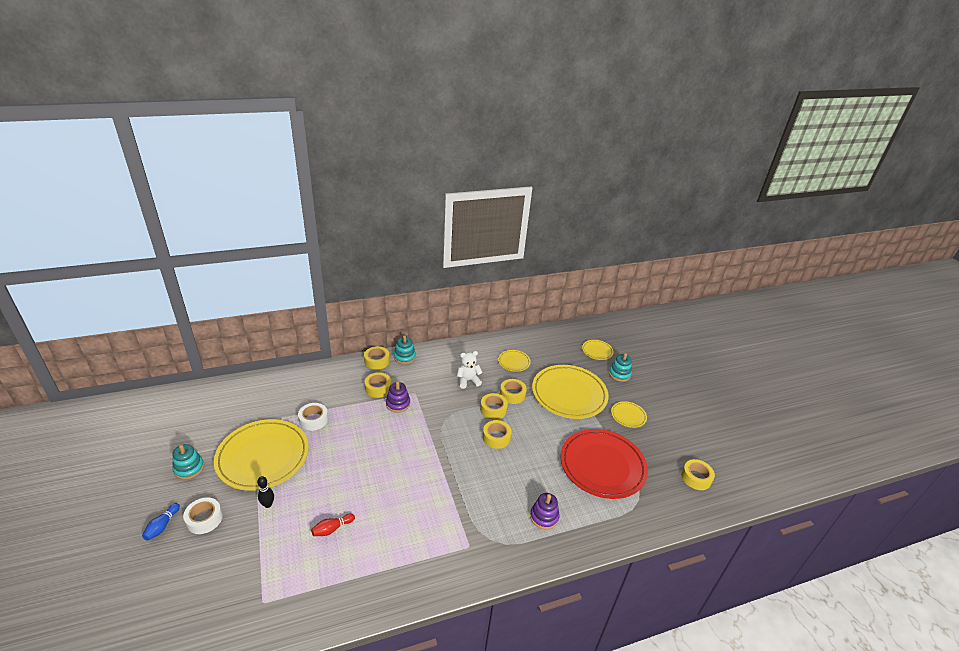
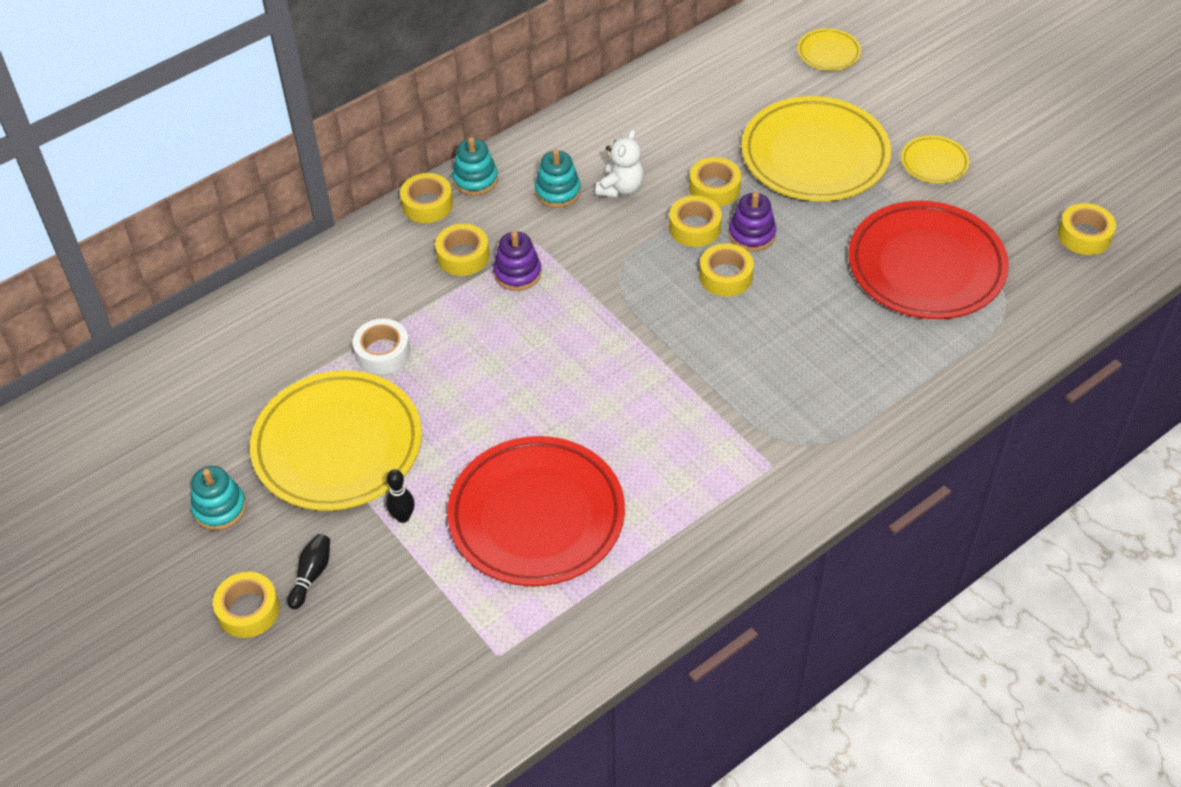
camera: 15 degrees left, 15 degrees up
blue bowling pin [142,503,180,541] -> yellow tape [213,572,280,638]
white tape [183,497,223,534] -> black bowling pin [287,534,330,609]
red bowling pin [311,514,355,536] -> red plate [447,436,625,586]
white teddy bear [457,351,483,389] -> white teddy bear turned 150 degrees clockwise [595,129,644,198]
yellow plate [498,350,531,372] -> none
purple stacking toy [530,493,560,530] -> purple stacking toy moved to [729,192,776,251]
turquoise stacking toy [609,353,632,382] -> turquoise stacking toy moved to [535,149,581,208]

